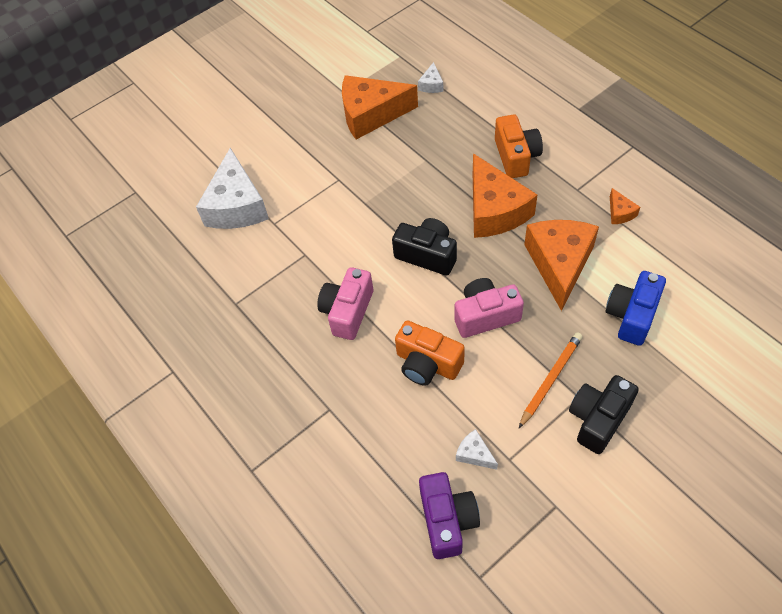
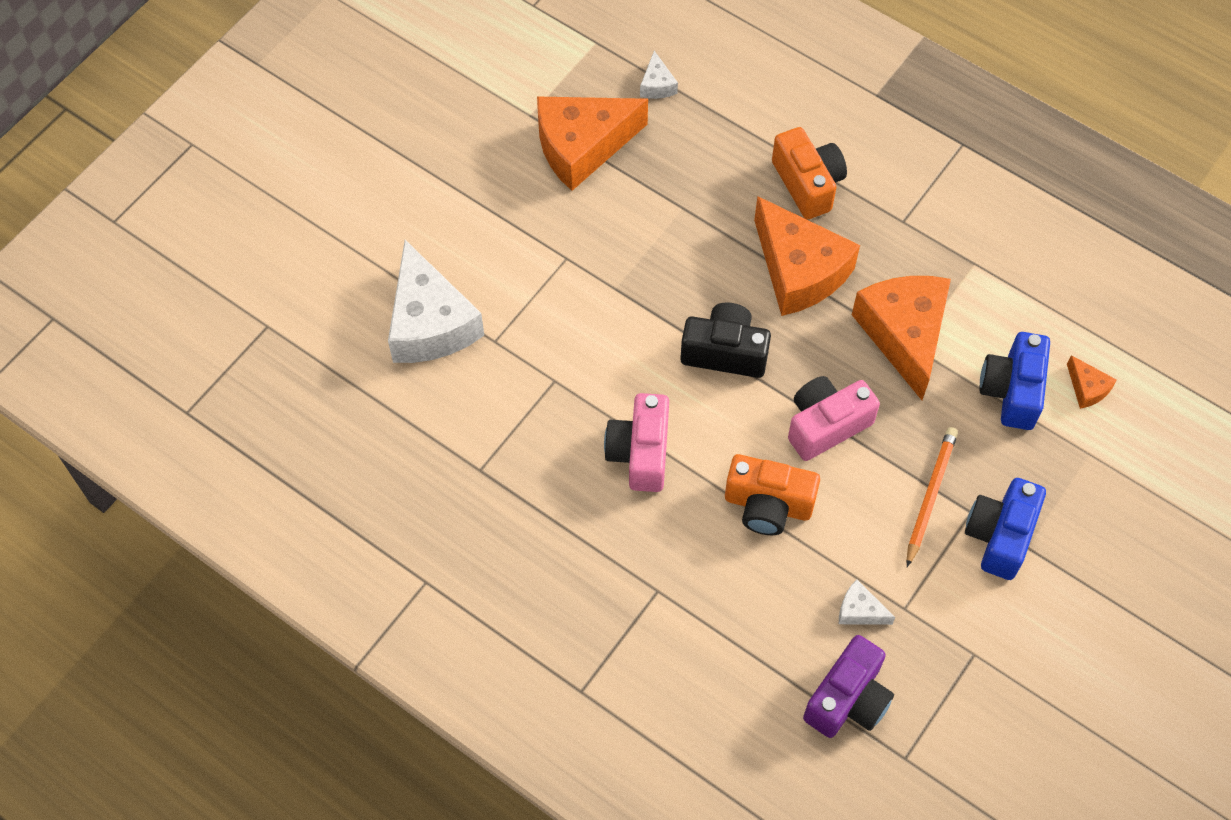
camera: 20 degrees left, 5 degrees up
purple camera [419,472,480,559] -> purple camera turned 60 degrees clockwise [803,635,894,738]
black camera [569,375,639,454] -> blue camera [965,478,1046,580]
orange cheese [610,188,640,224] -> orange cheese moved to [1067,355,1117,409]

